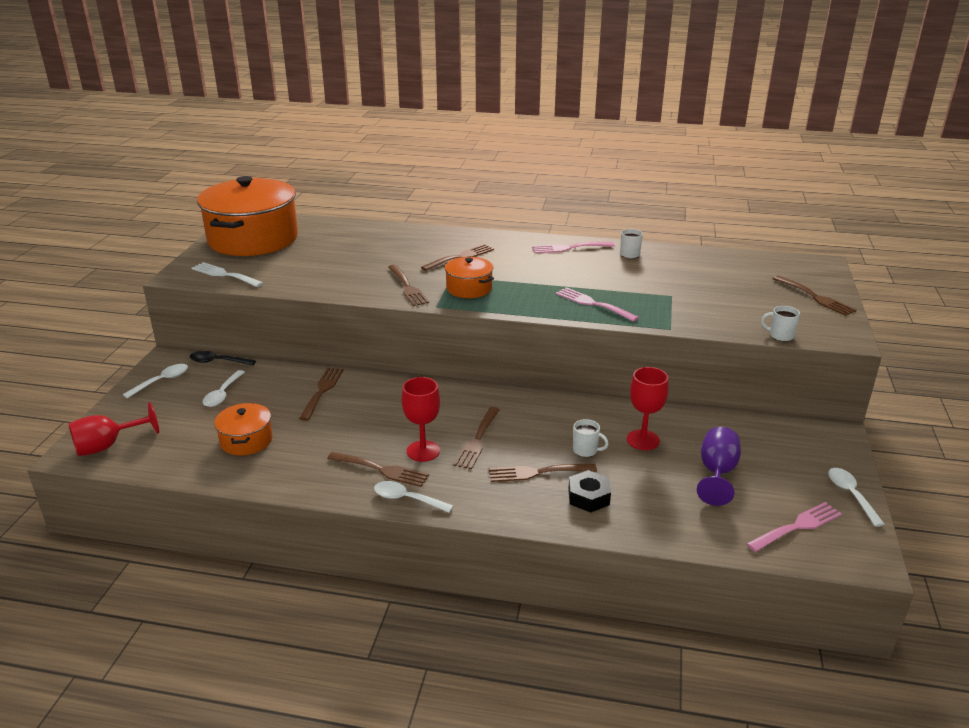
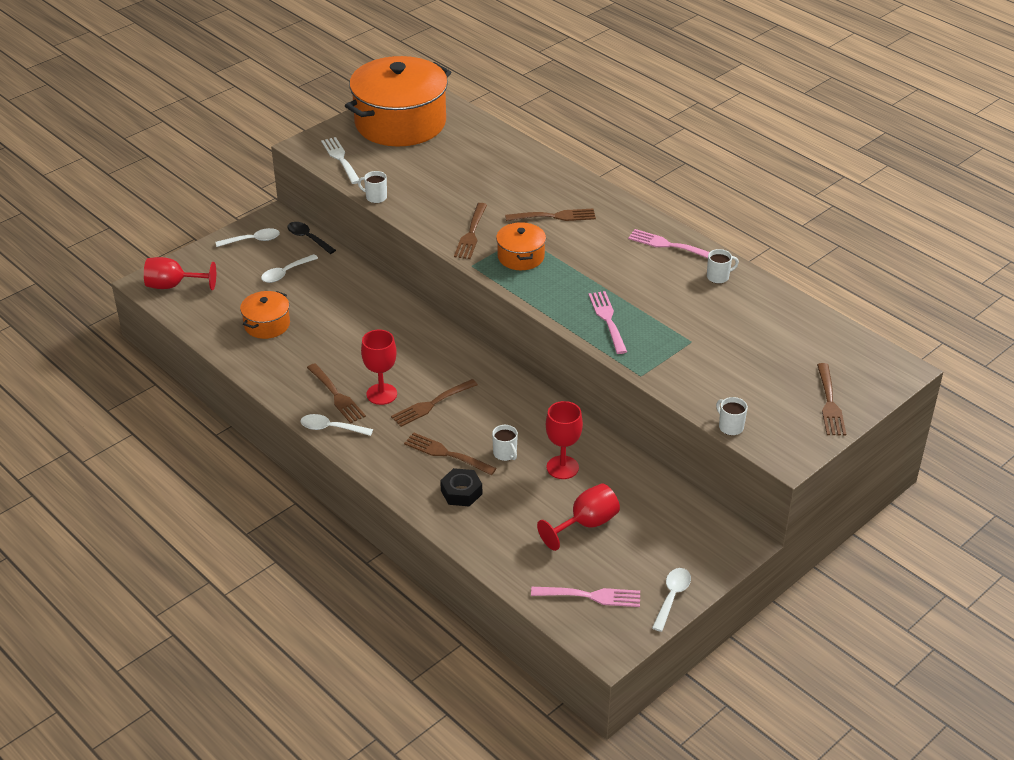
camera: 35 degrees right, 10 degrees up
brown fork [299,368,343,421] -> none
white spoon [374,481,454,513] -> white spoon turned 45 degrees counterclockwise [300,414,373,436]
purple goblet [697,427,741,506] -> red goblet [537,484,620,551]
none -> white mug [358,171,387,203]

